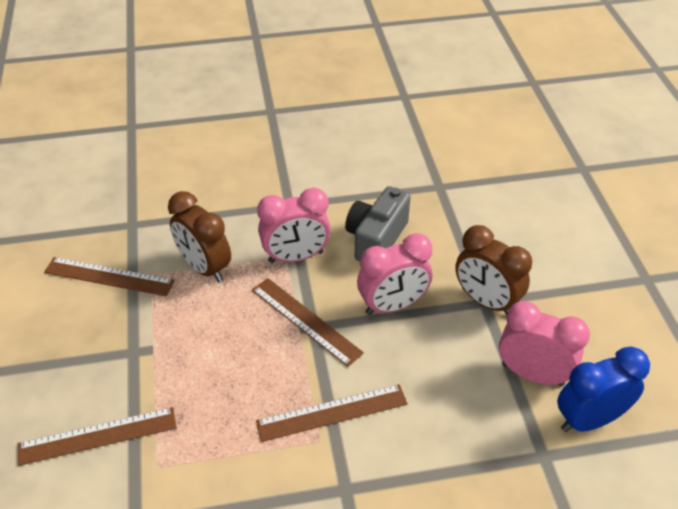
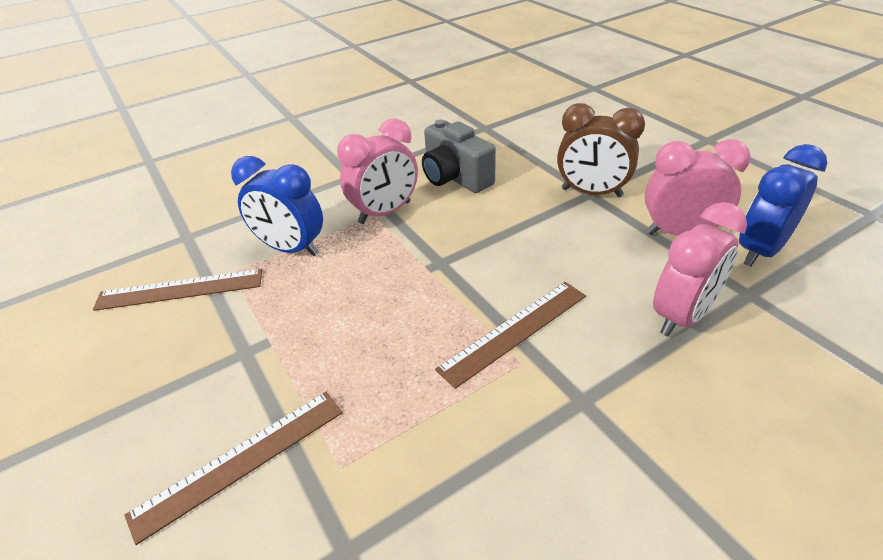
camera: 20 degrees left, 5 degrees down
brown clock [168,191,231,282] -> blue clock [231,156,323,256]
brown ruler [252,278,364,367] -> none
grey camera [345,186,411,262] -> grey camera turned 45 degrees counterclockwise [422,120,496,193]
pink clock [357,233,432,315] -> pink clock moved to [653,202,747,337]

